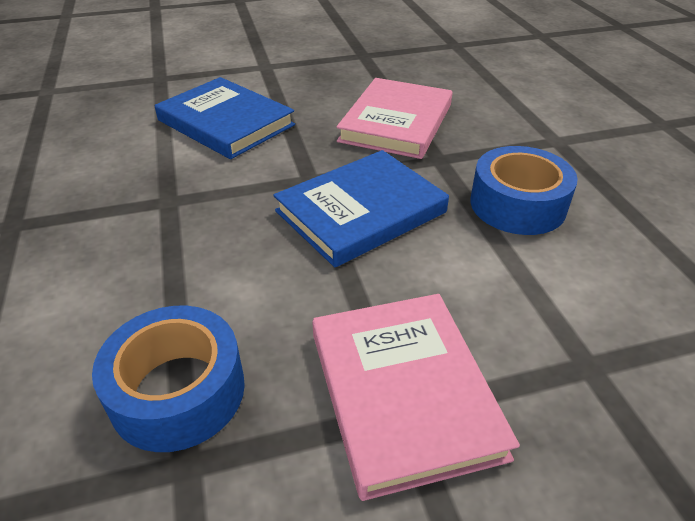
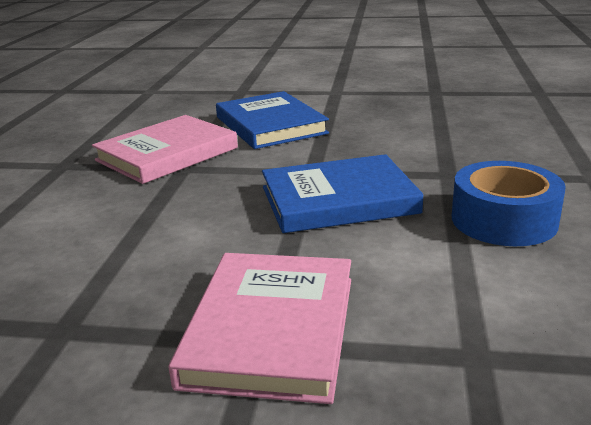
camera: 25 degrees right, 15 degrees down
blue tape [92,306,245,452] -> none
pink book [337,78,452,159] -> pink book moved to [92,115,238,184]

